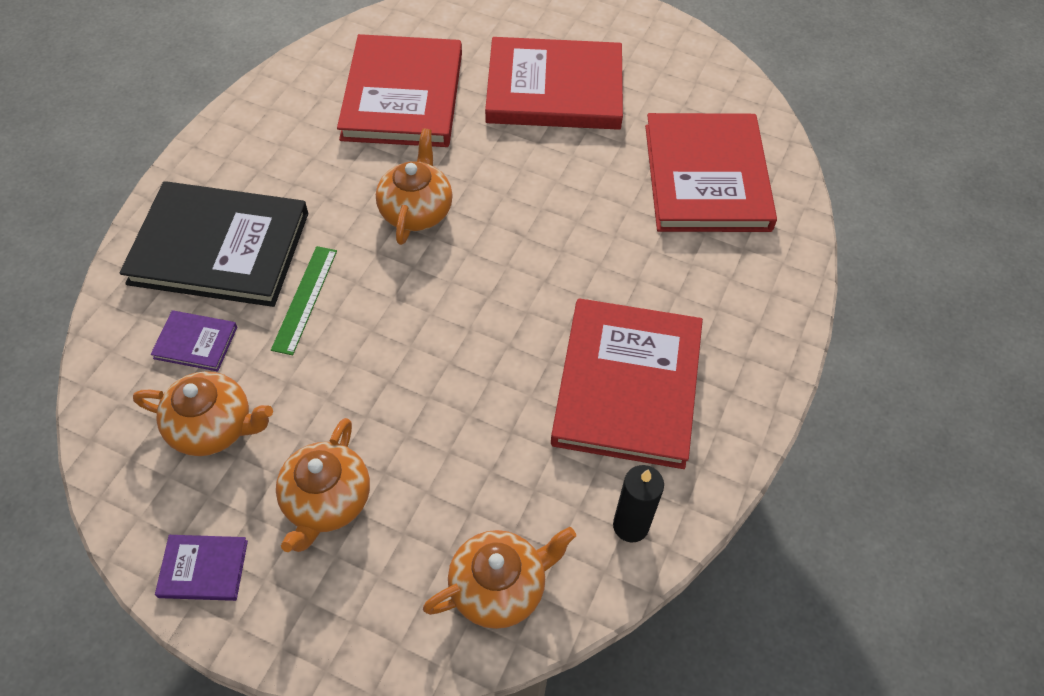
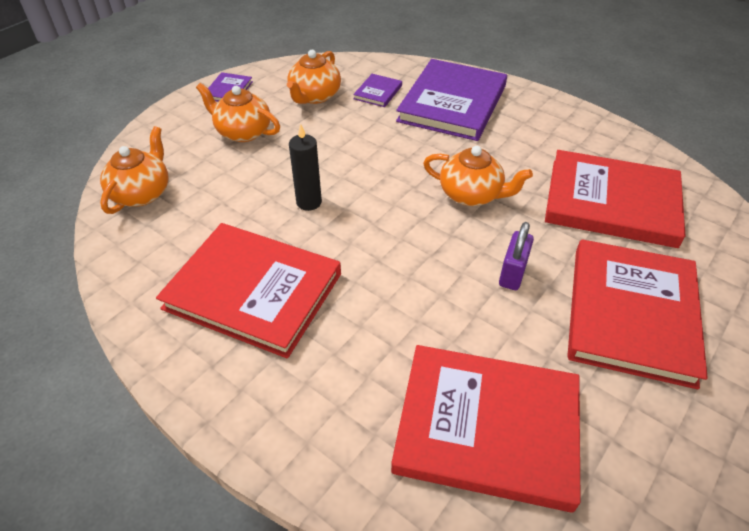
camera: 105 degrees right, 10 degrees down
black book [120,181,308,307] -> purple book [396,59,507,141]
green ruler [271,246,337,355] -> none
orange teapot [423,527,576,629] -> orange teapot turned 150 degrees counterclockwise [100,126,168,214]
black candle [613,465,664,542] -> black candle moved to [289,124,322,211]
none -> purple padlock [499,222,534,290]

